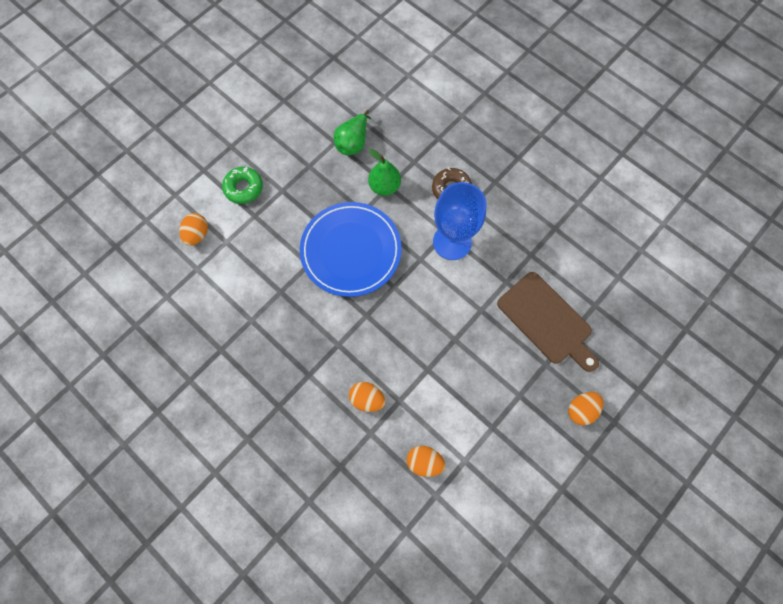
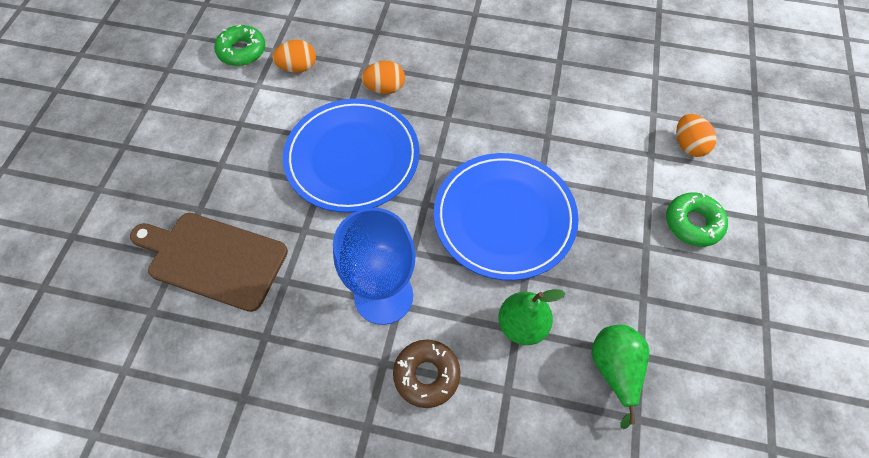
camera: 150 degrees right, 10 degrees down
orange egg [568,392,604,425] -> none
none -> green donut [214,25,265,66]
none -> blue plate [283,99,420,213]

